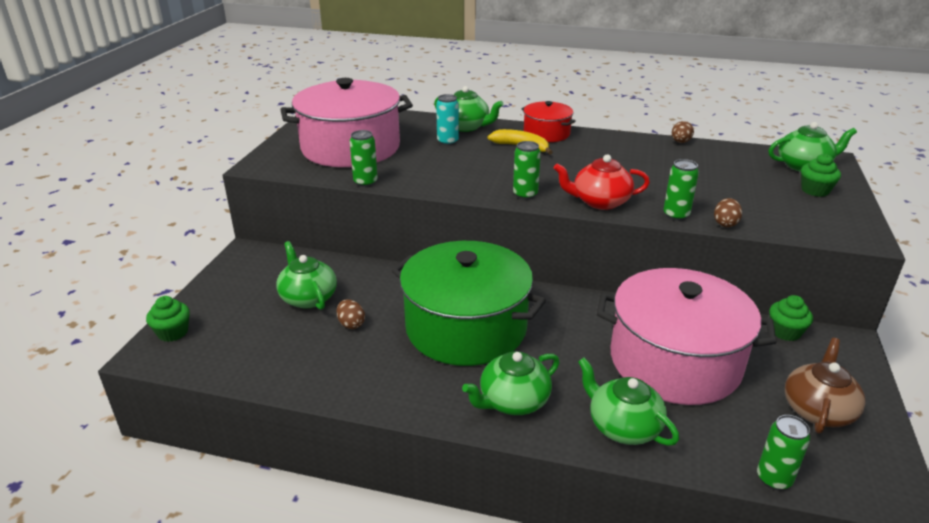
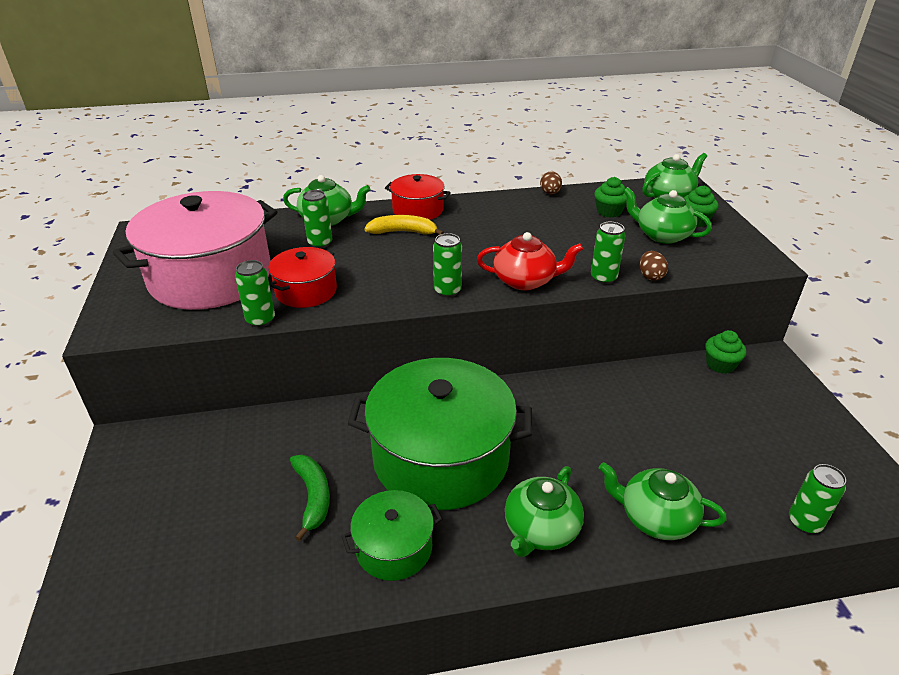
camera: 25 degrees left, 5 degrees up
green cupcake [146,296,190,342] -> green cupcake moved to [594,177,627,218]
green teapot [276,241,337,310] -> green teapot moved to [623,187,712,244]
brown egg [337,299,365,329] -> green banana [290,455,330,541]
turquoise can [436,94,459,146] -> green can [301,190,332,249]
red teapot [554,155,650,210] -> red teapot turned 150 degrees counterclockwise [477,232,583,290]
pink pot [597,268,777,405] -> none
brown teapot [785,338,866,434] -> none
none -> red pot [268,247,337,308]
none -> green pot [341,490,442,581]

